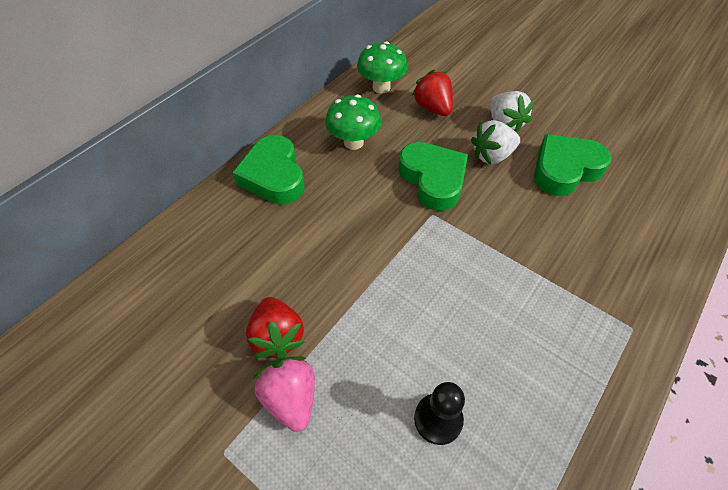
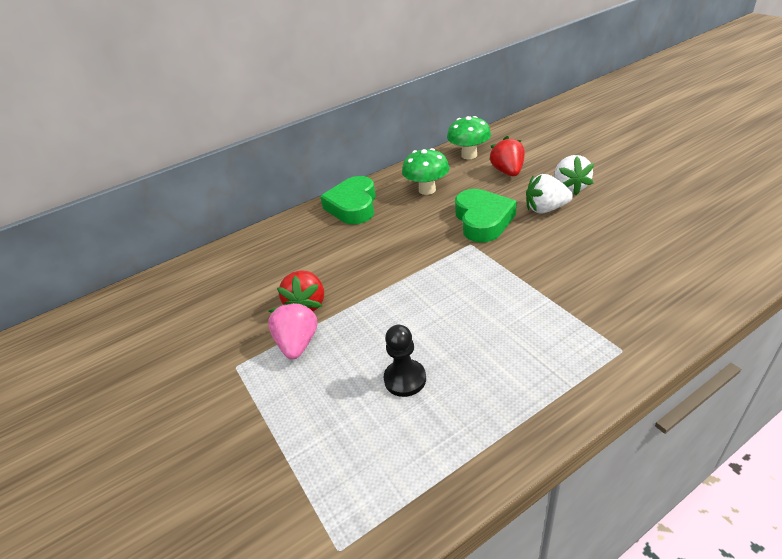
camera: 25 degrees right, 15 degrees down
green heart [534,134,612,196] -> none

